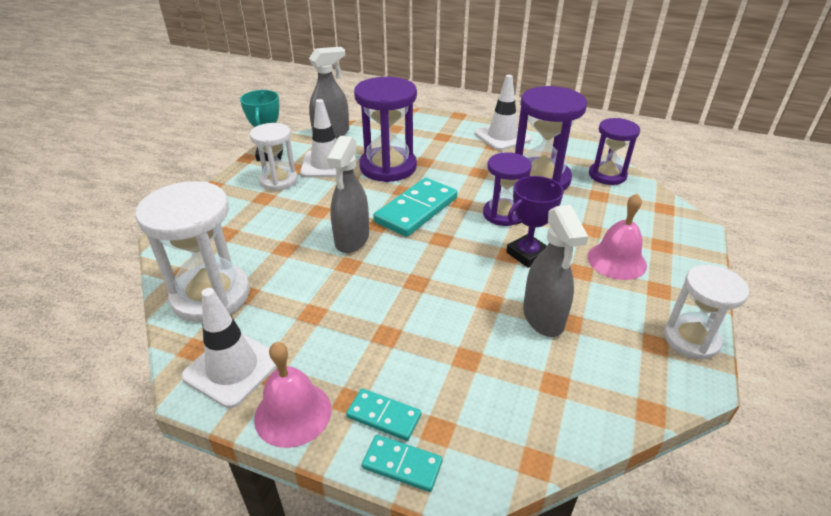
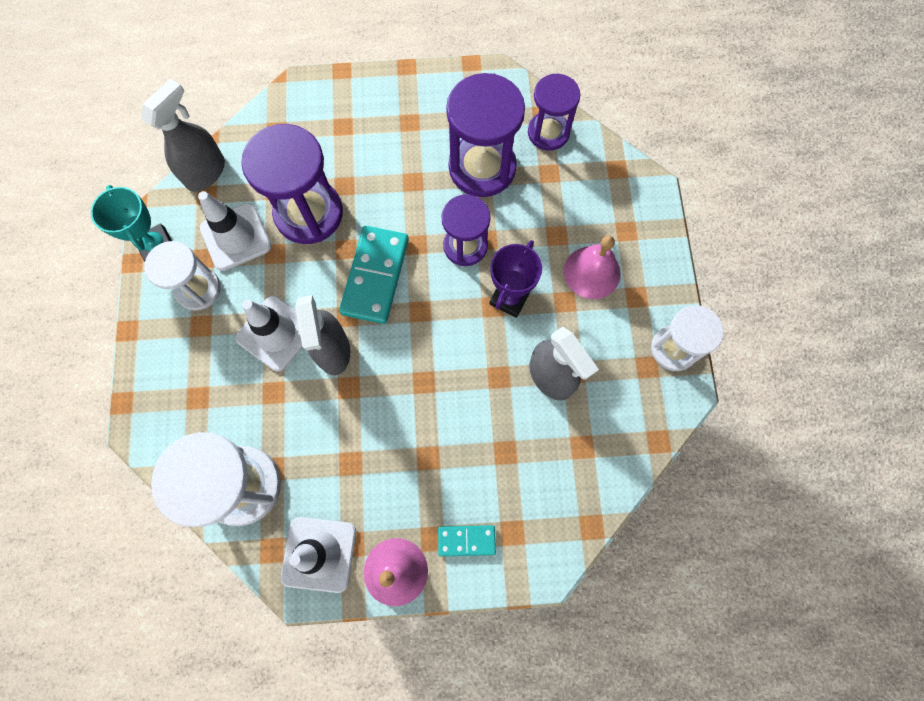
camera: 25 degrees left, 35 degrees up
turquoise domino [362,435,443,492] -> none
white traffic cone [474,75,531,150] -> white traffic cone moved to [235,296,302,372]

